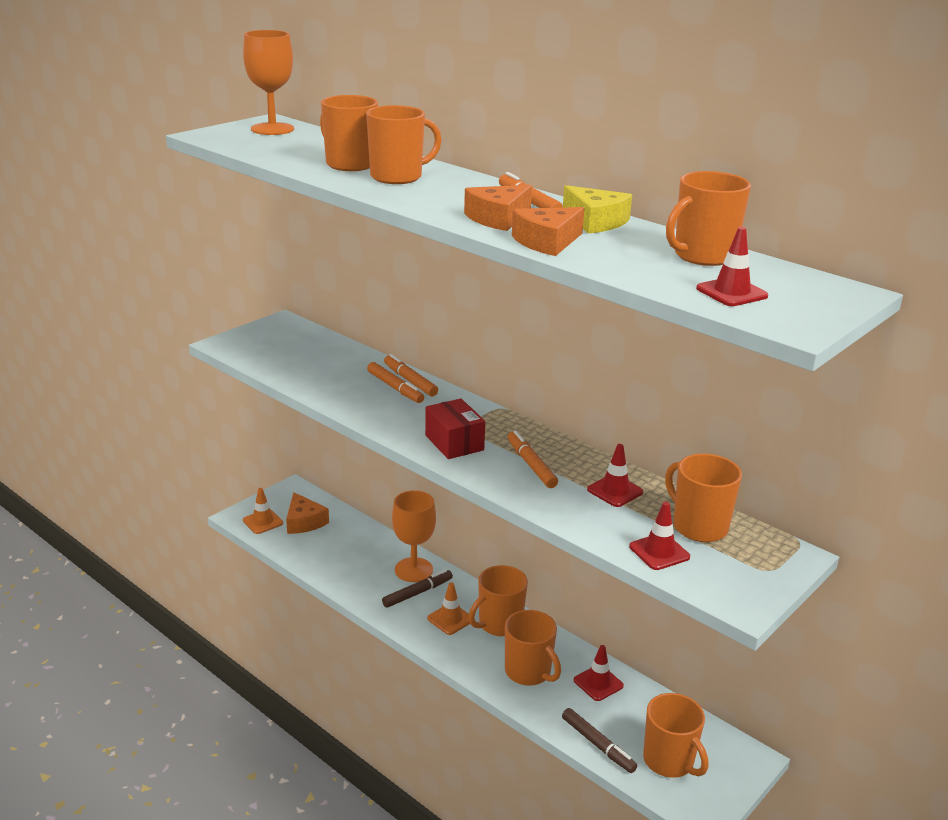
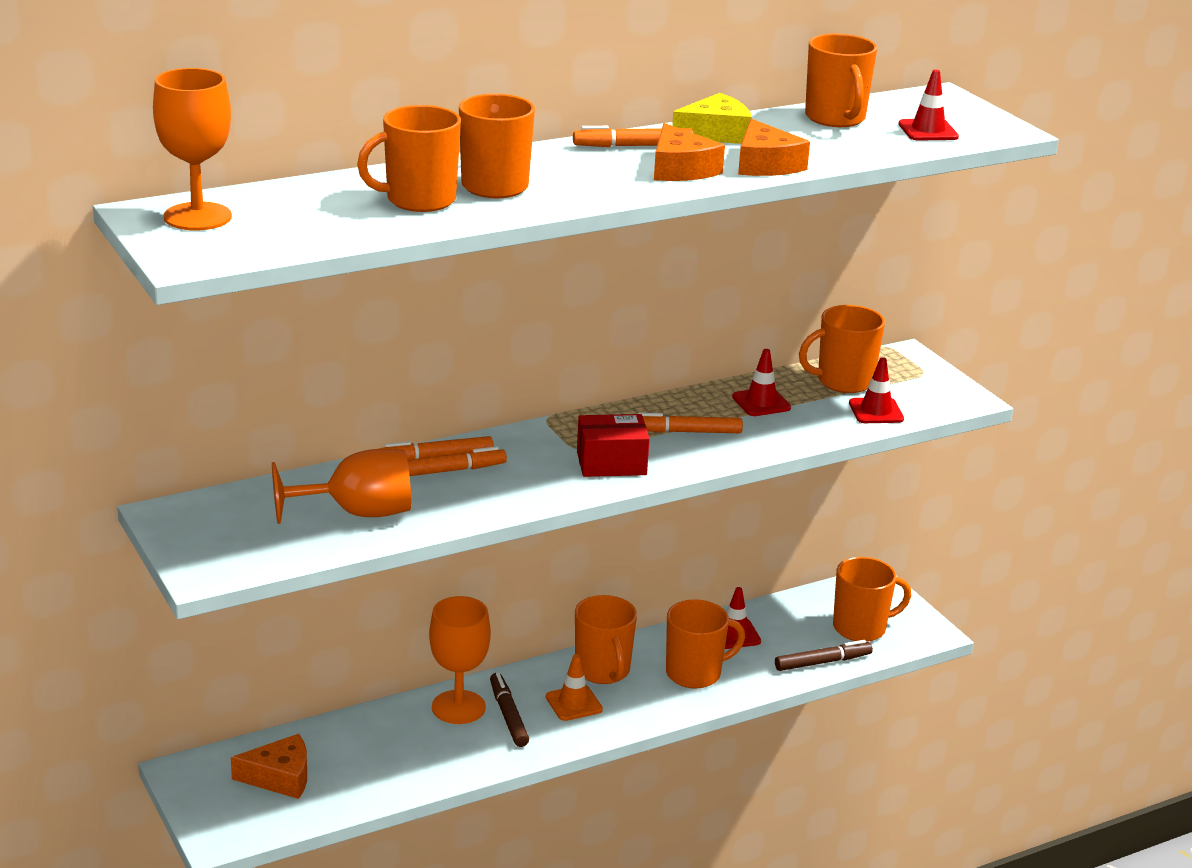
camera: 70 degrees left, 0 degrees up
orange traffic cone [243,488,283,534] -> none
none -> orange goblet [272,449,411,524]

